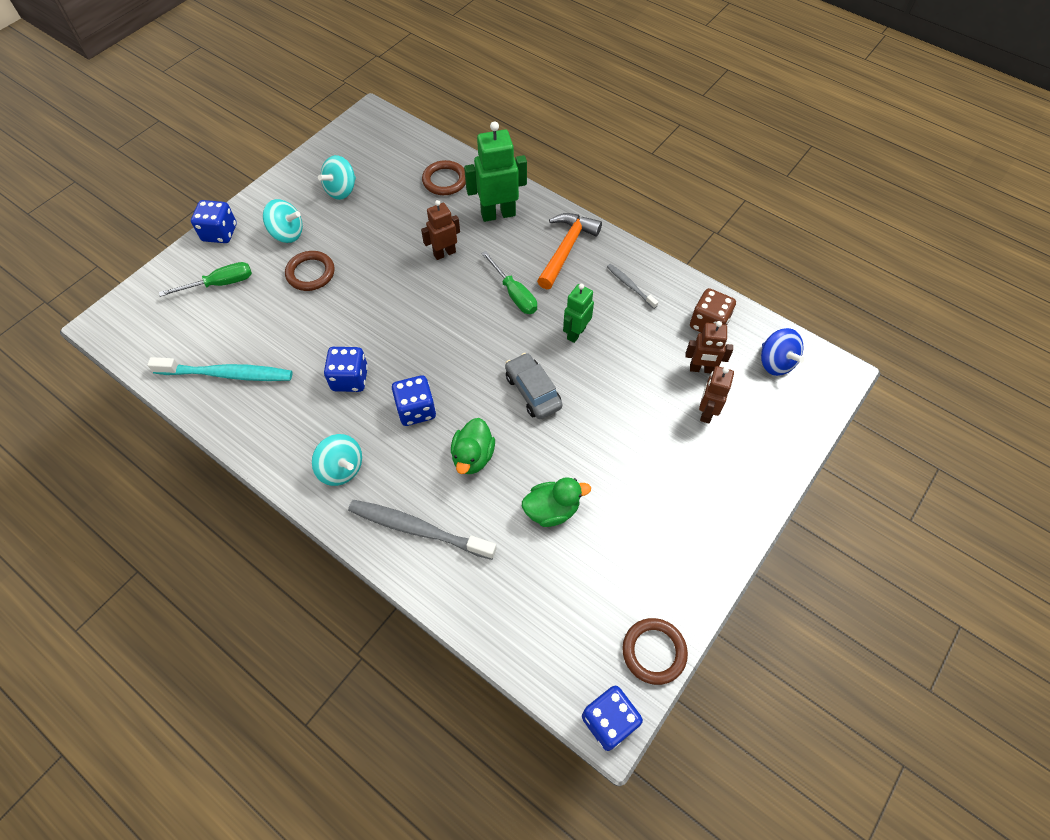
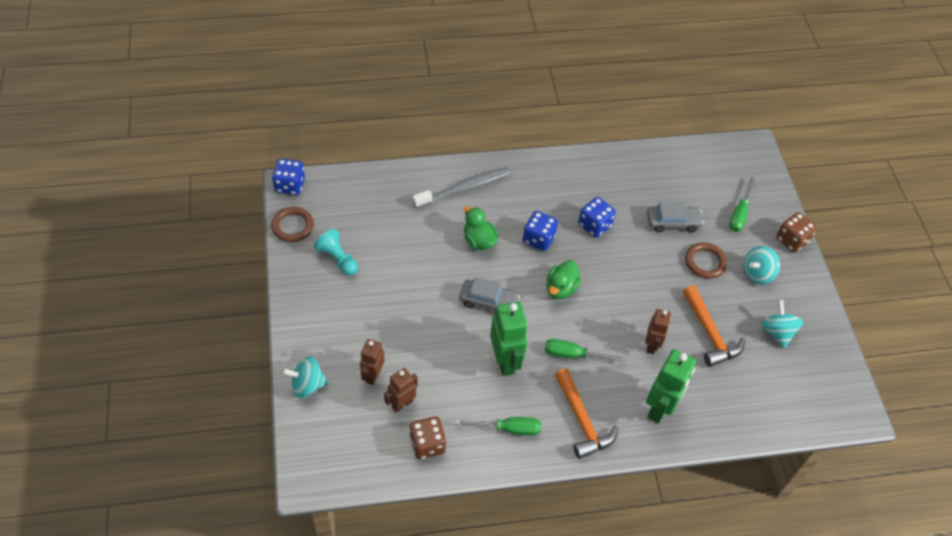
camera: 130 degrees right, 5 degrees down
turquoise toothbrush [147,357,292,381] -> none
blue dice [191,200,237,243] -> brown dice [776,212,817,253]
turquoise spinning top [312,434,362,486] -> turquoise spinning top moved to [282,356,328,398]
brown ring [422,160,466,195] -> none
green duck [522,477,591,527] -> green duck moved to [546,260,581,299]
green robot [563,284,594,343] -> green robot [490,302,528,376], size x1.60
grey toothbrush [607,264,658,309] -> green screwdriver [455,417,541,435]
brown robot [699,366,734,424] -> brown robot turned 135 degrees counterclockwise [360,339,384,385]
blue spinning top [761,328,805,376] -> none
none -> turquoise pawn [314,229,358,276]
none -> grey car [647,202,704,233]
none -> orange hammer [683,285,745,367]

